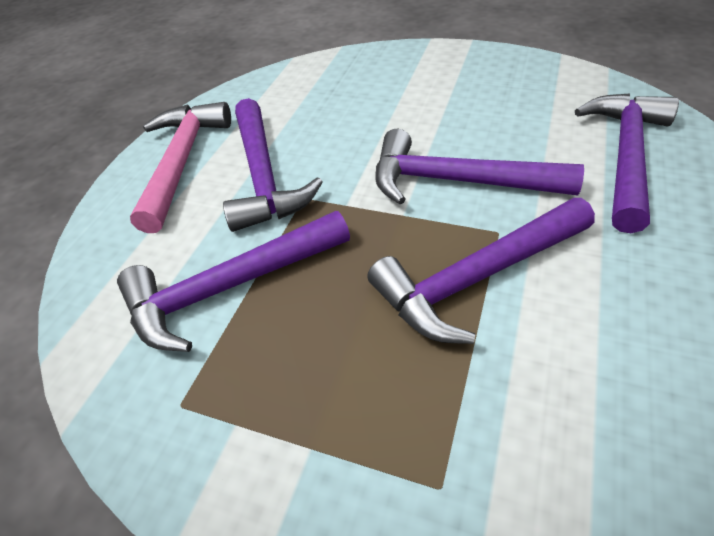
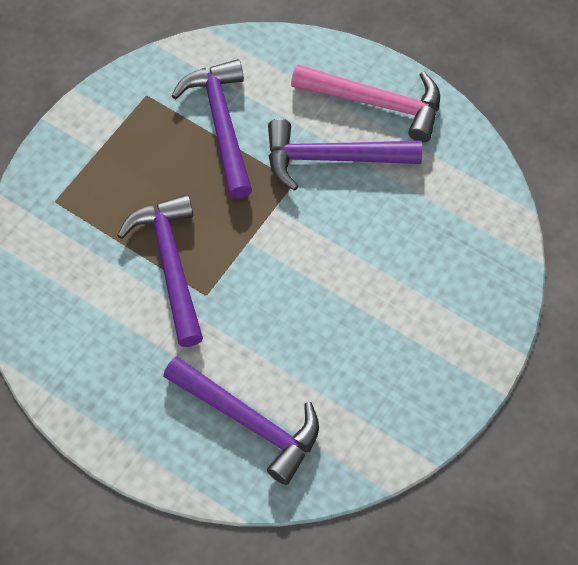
camera: 100 degrees right, 15 degrees up
purple hammer [375,129,584,205] -> none

